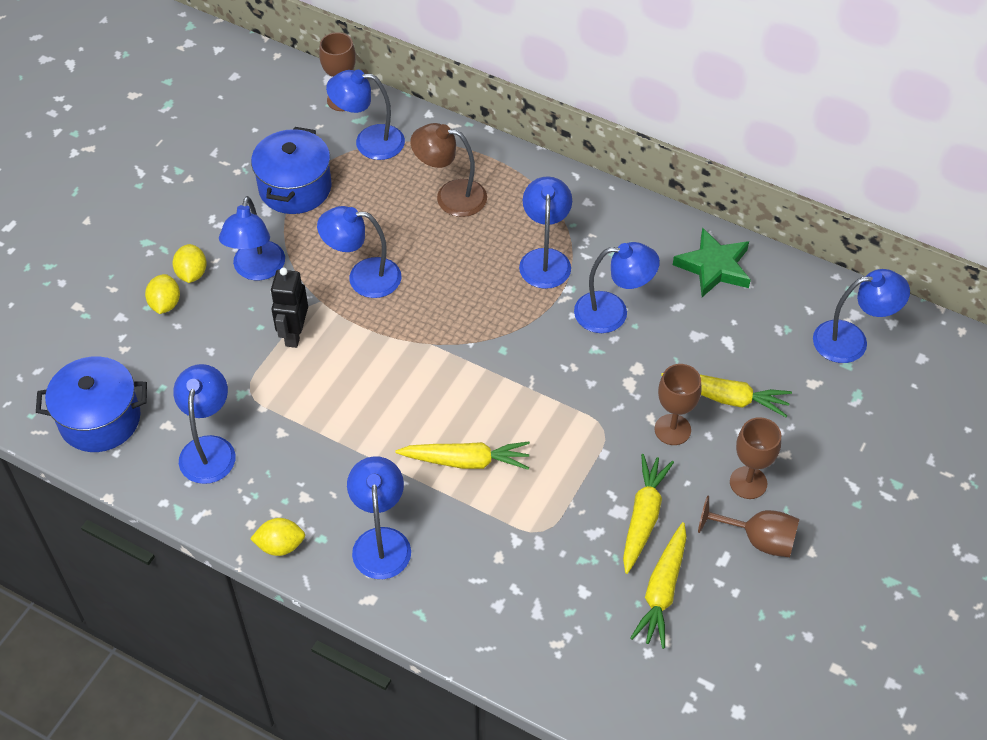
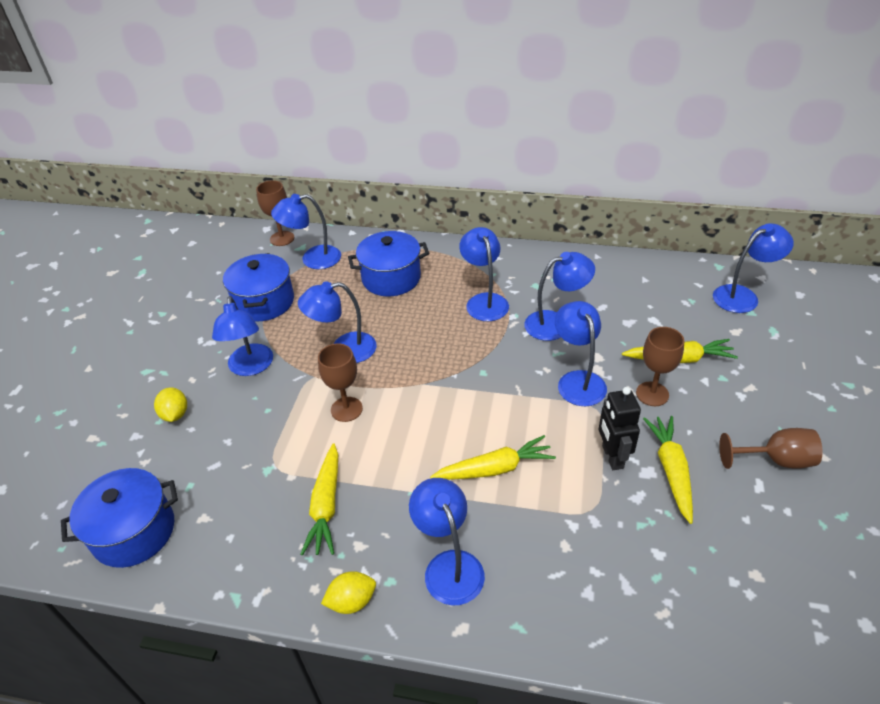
camera: 15 degrees left, 10 degrees down
yellow lemon [172,244,207,283] -> none
blue lamp [173,364,236,484] -> blue lamp moved to [555,301,607,406]
black robot [271,268,308,348] -> black robot moved to [599,387,641,470]
brown lamp [410,123,487,217] -> blue pot [348,231,429,296]
yellow carrot [630,522,687,649] -> yellow carrot moved to [300,443,338,556]
green star [673,228,751,297] -> none
brown goblet [730,417,781,499] -> brown goblet moved to [318,343,363,422]

